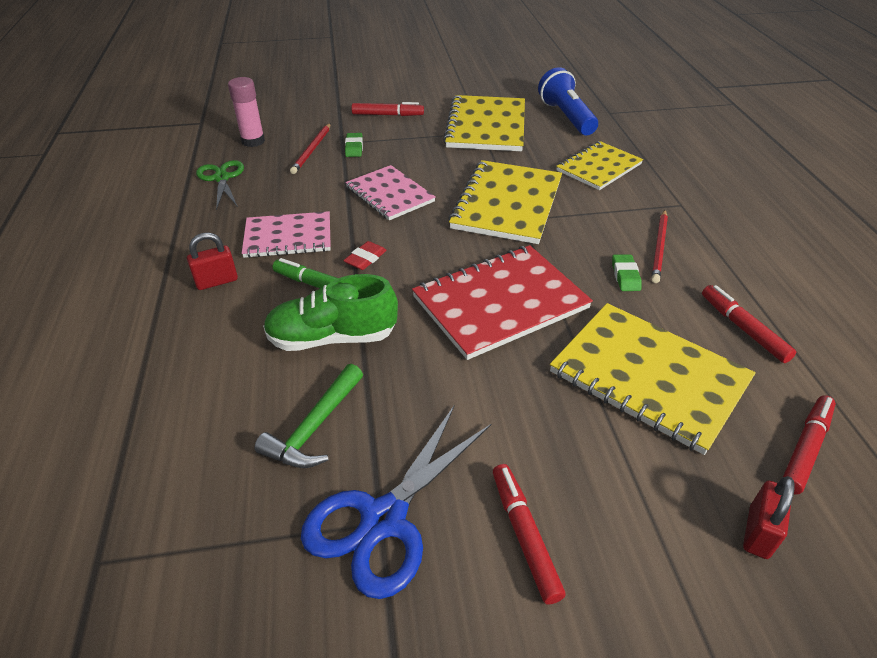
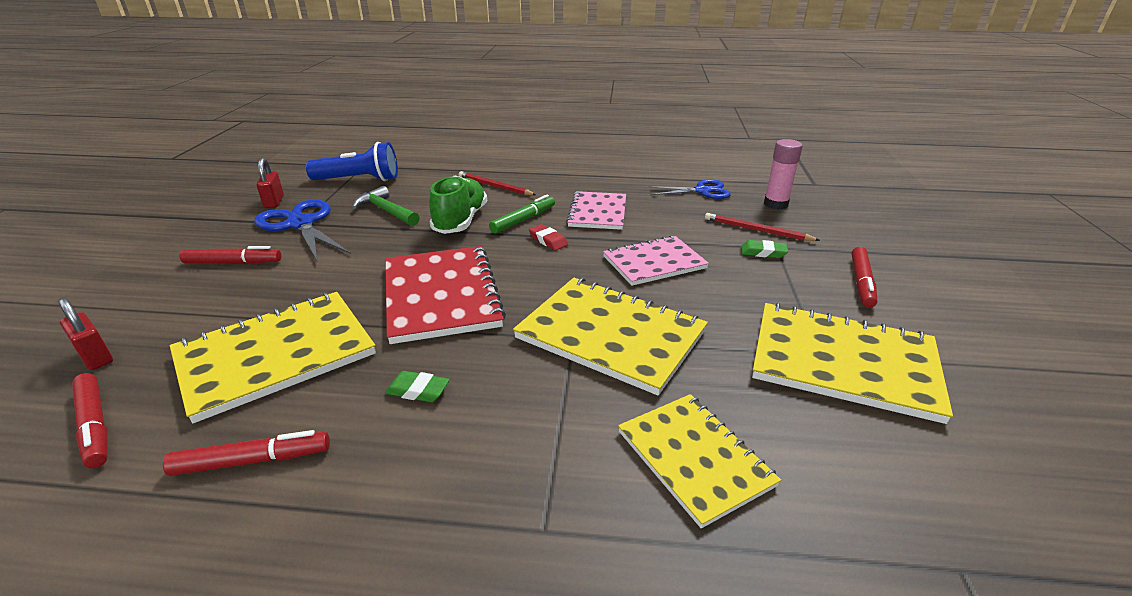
camera: 105 degrees right, 10 degrees down
red padlock [187,232,238,290] -> red padlock moved to [256,158,284,208]
green scissors [196,160,244,210] -> blue scissors [647,179,731,199]
blue flashlight [538,67,598,135] -> blue flashlight moved to [306,142,398,181]
red pencil [651,210,668,283] -> red pencil moved to [459,171,536,195]

